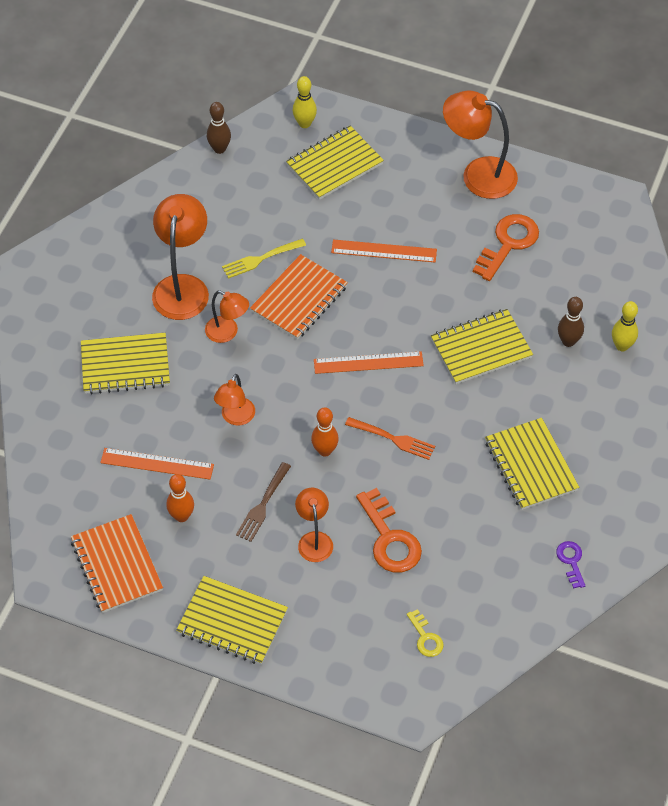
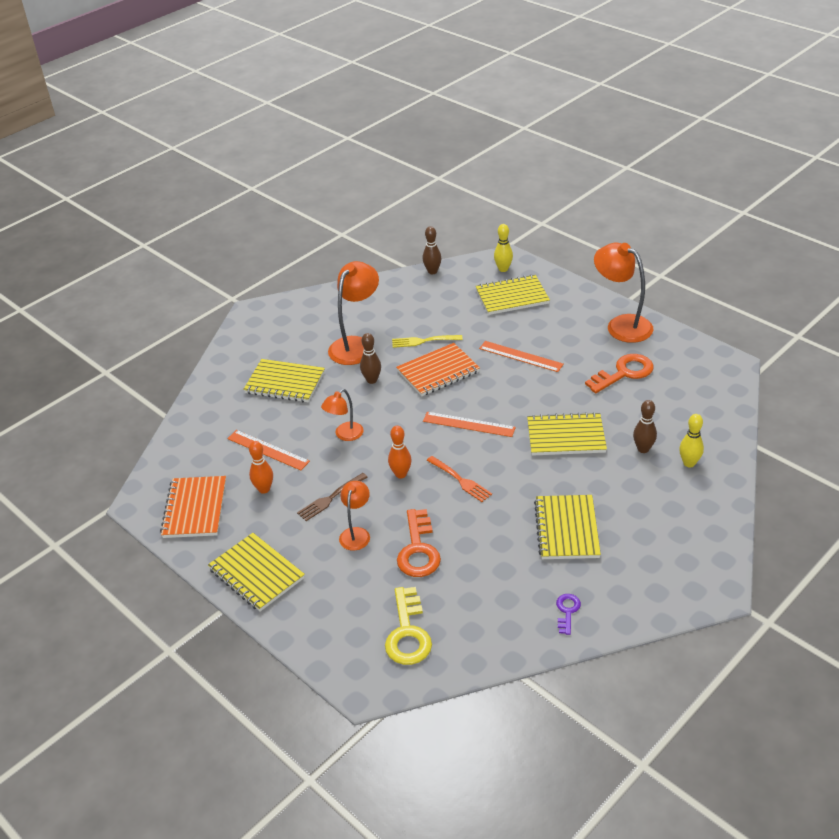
camera: 25 degrees right, 15 degrees down
orange lamp [205,290,249,343] -> brown bowling pin [360,333,381,384]
yellow key [407,609,444,657] -> yellow key [385,587,432,665], size x1.88

